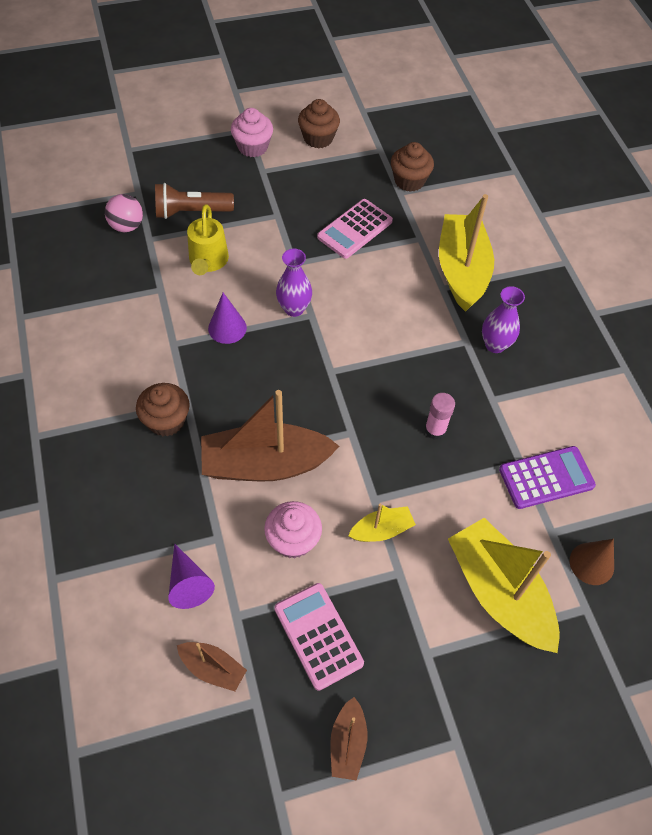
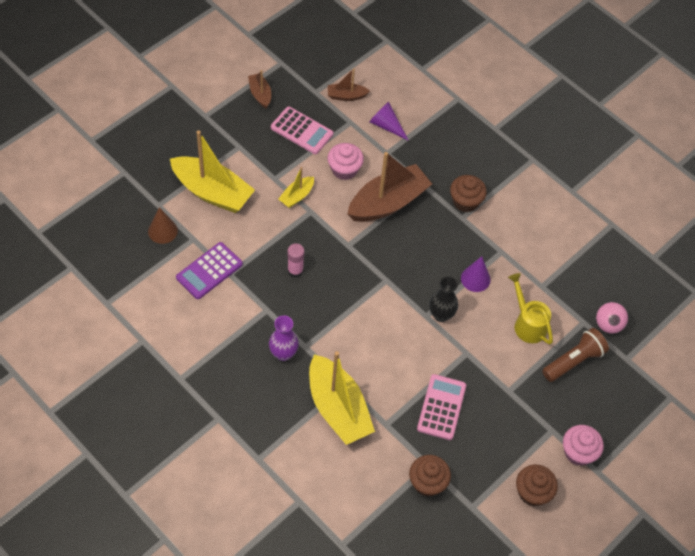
camera: 150 degrees right, 0 degrees up
purple vase [276,249,312,317] -> black vase [429,276,458,322]

